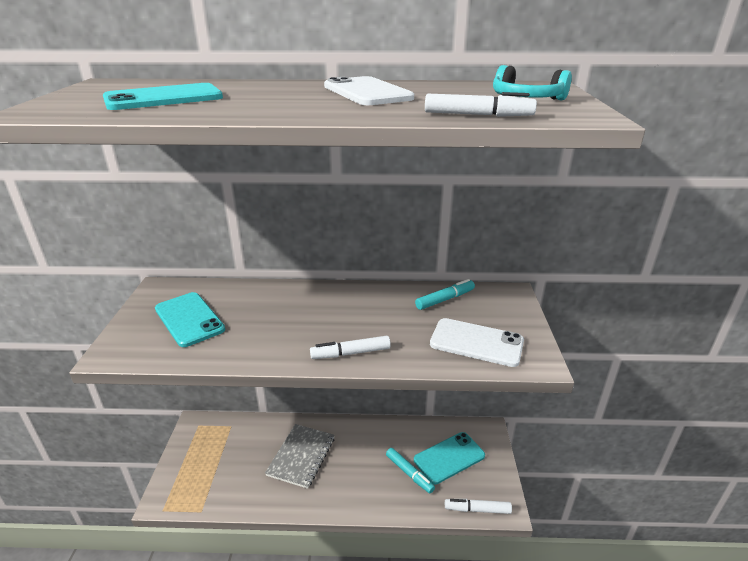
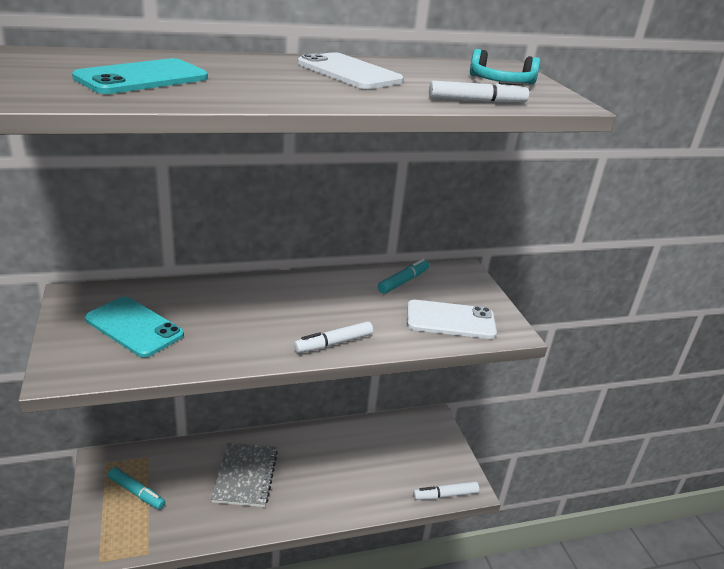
camera: 20 degrees left, 0 degrees up
turquoise marker [386,448,435,493] -> turquoise marker moved to [108,467,165,509]
turquoise phone [414,432,485,485] -> none

